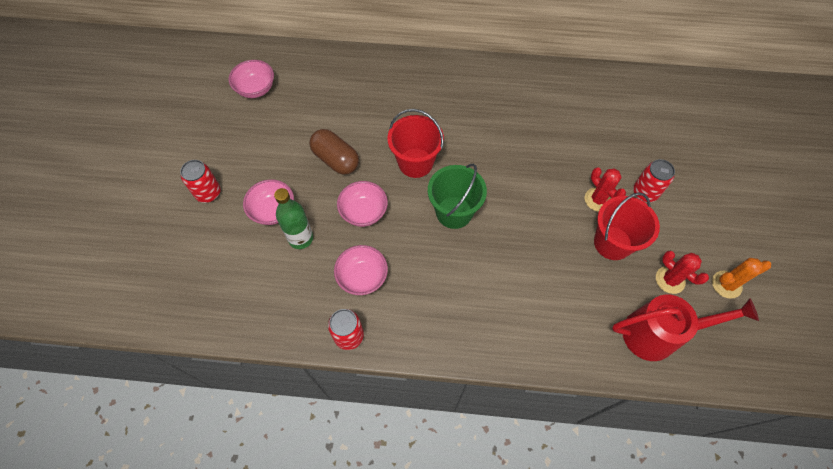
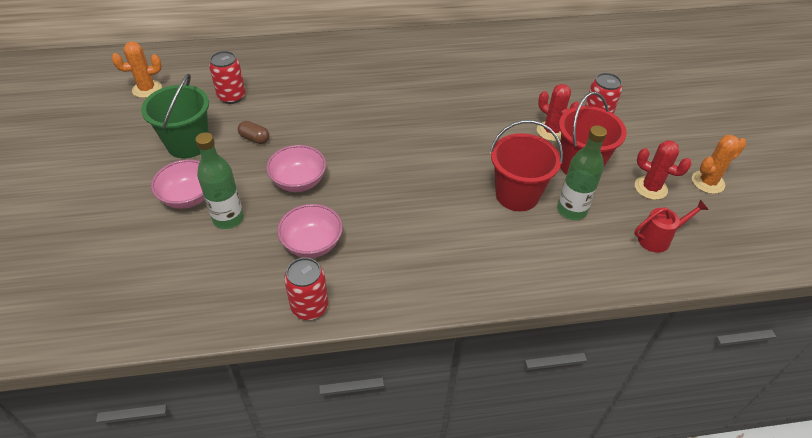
camera: 15 degrees left, 15 degrees down
red can [180,160,221,203] -> red can moved to [209,51,246,104]
pink bowl [229,60,274,98] -> orange cactus [112,42,162,98]
brown capsule [310,129,359,175] -> brown capsule [238,121,269,144], size x0.52
red bucket [387,109,444,178] -> red bucket moved to [490,120,563,211]
green bucket [428,164,487,229] -> green bucket moved to [141,74,209,158]
red watering can [612,294,759,361] -> red watering can [634,200,709,253], size x0.53
none -> green bottle [557,125,607,220]

